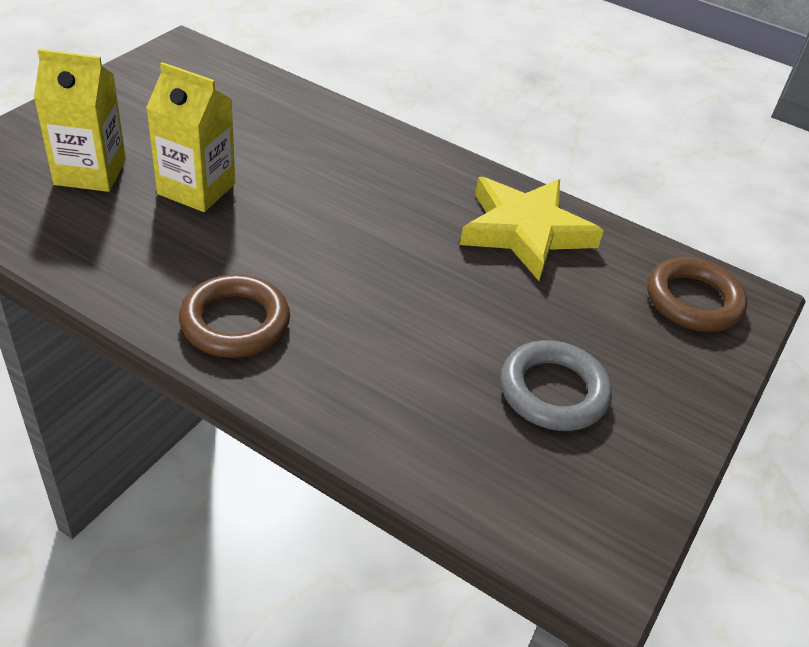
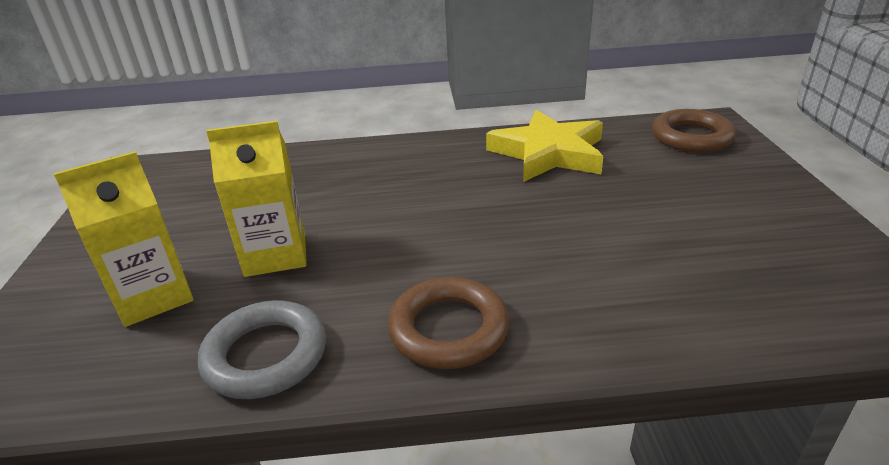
camera: 30 degrees left, 10 degrees down
grey ring [500,340,612,431] -> grey ring moved to [198,300,326,399]

